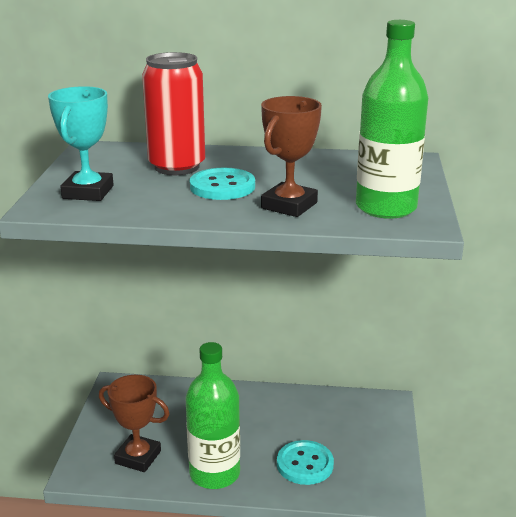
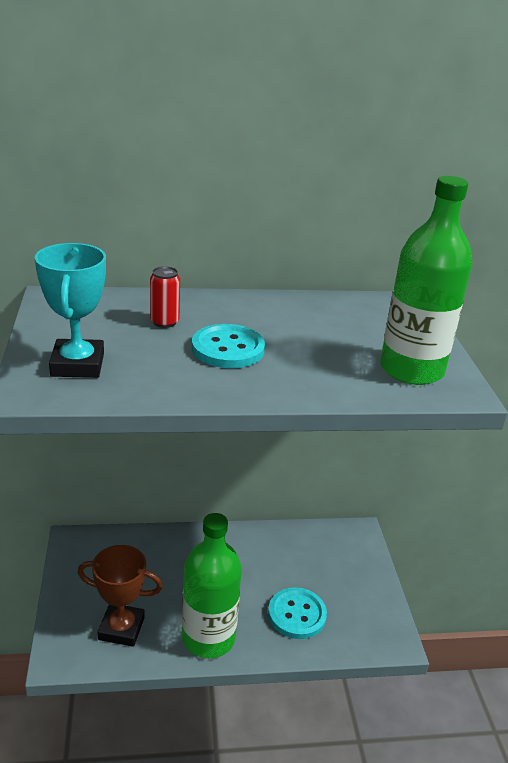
camera: 15 degrees left, 5 degrees up
red can [142,52,205,175] -> red can [150,266,180,328], size x0.45
brown trophy [261,96,322,217] -> none

